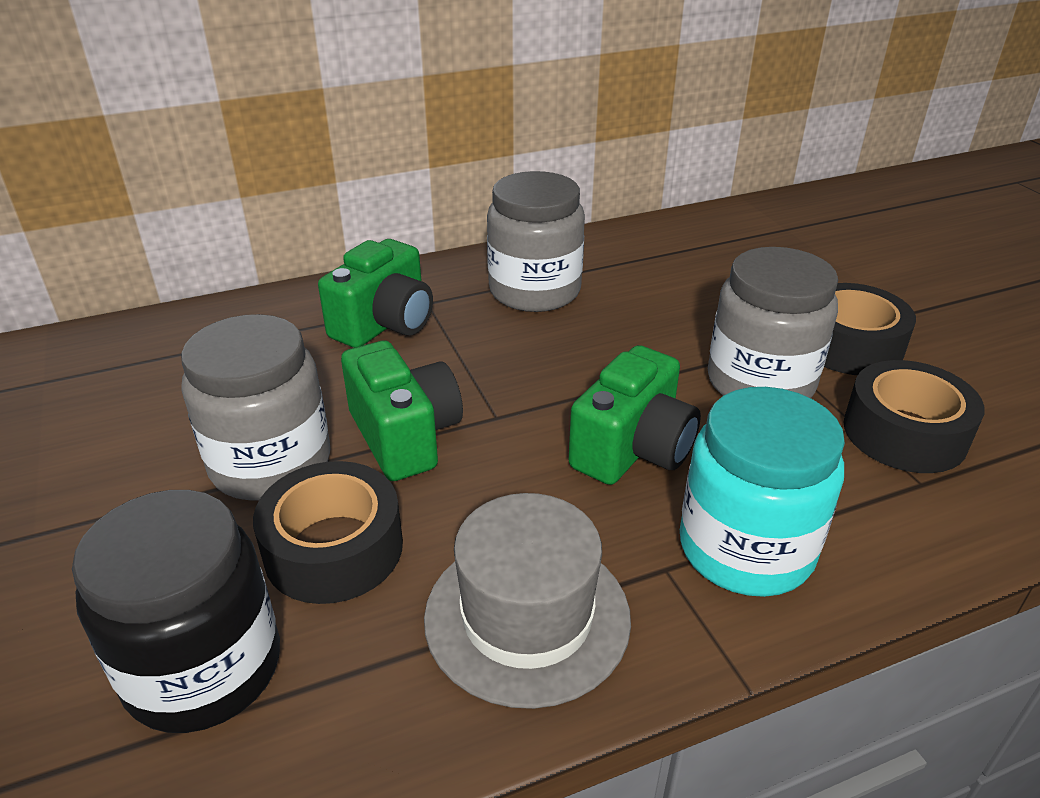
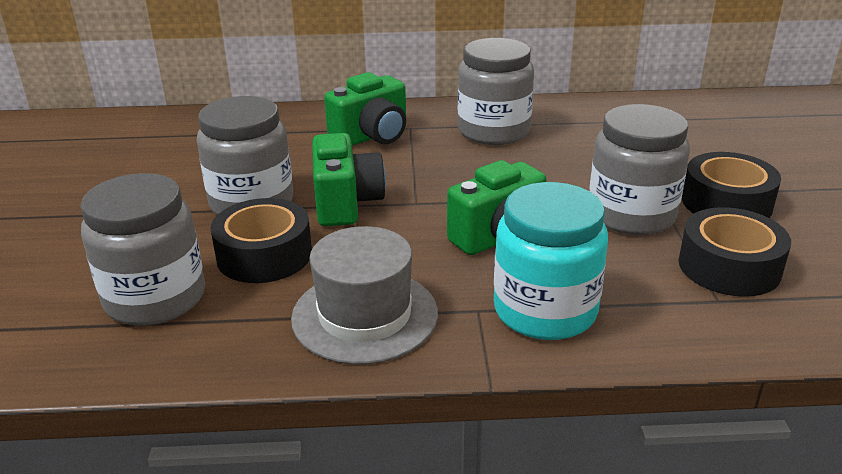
camera: 20 degrees right, 5 degrees down
black jar [72,490,280,733] -> grey jar [80,173,205,326]

